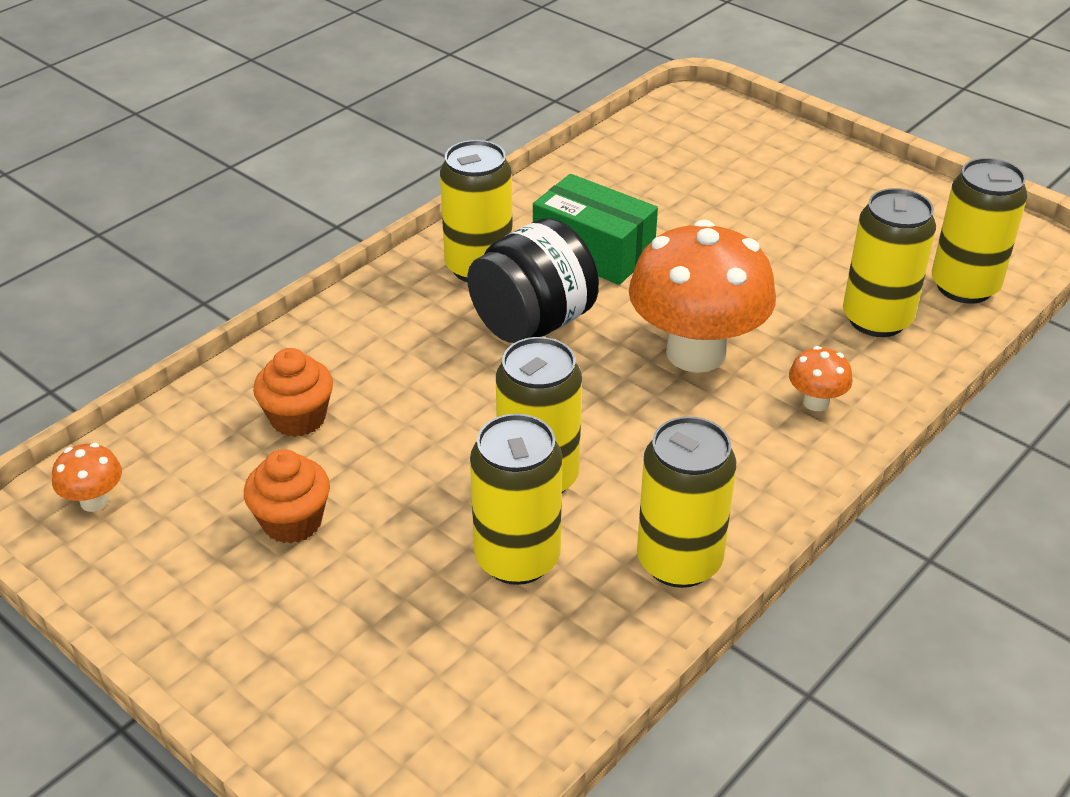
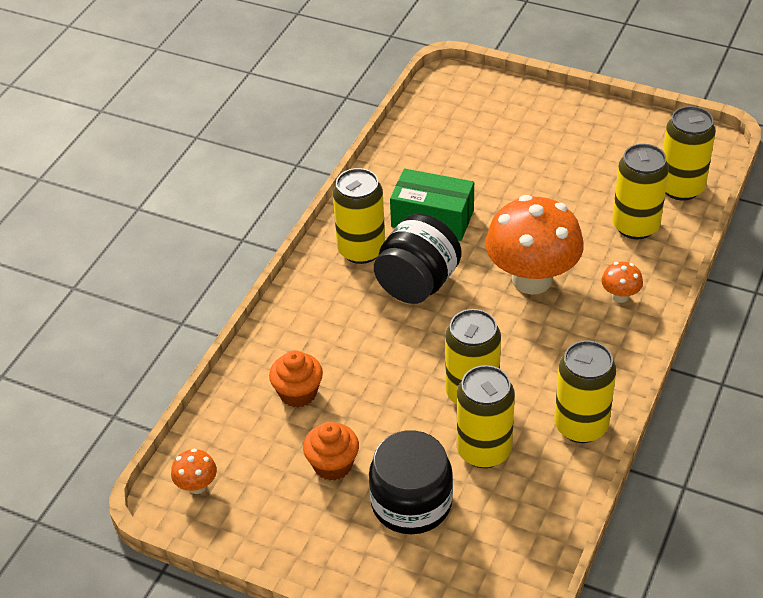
camera: 15 degrees left, 5 degrees up
none -> black jar [369,430,453,534]

